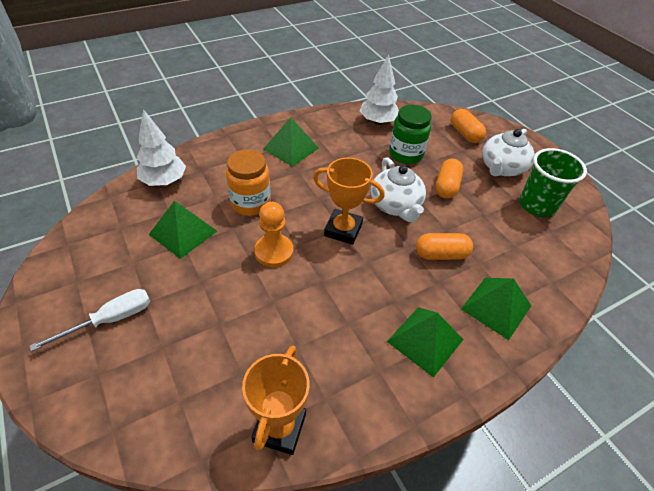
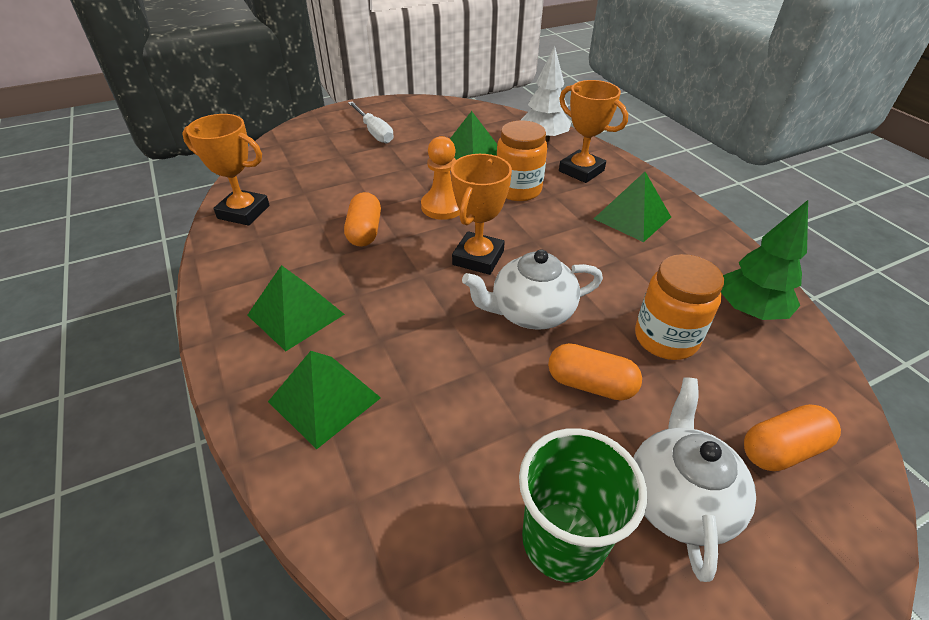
camera: 95 degrees right, 5 degrees down
white tree [360,54,399,125] -> green tree [721,200,808,320]
green jar [389,105,432,164] -> orange jar [635,254,724,360]
orange capsule [416,233,473,260] -> orange capsule moved to [344,192,381,247]
white teapot [482,129,535,176] -> white teapot turned 60 degrees clockwise [633,377,756,582]
none -> orange trophy [559,80,628,183]

